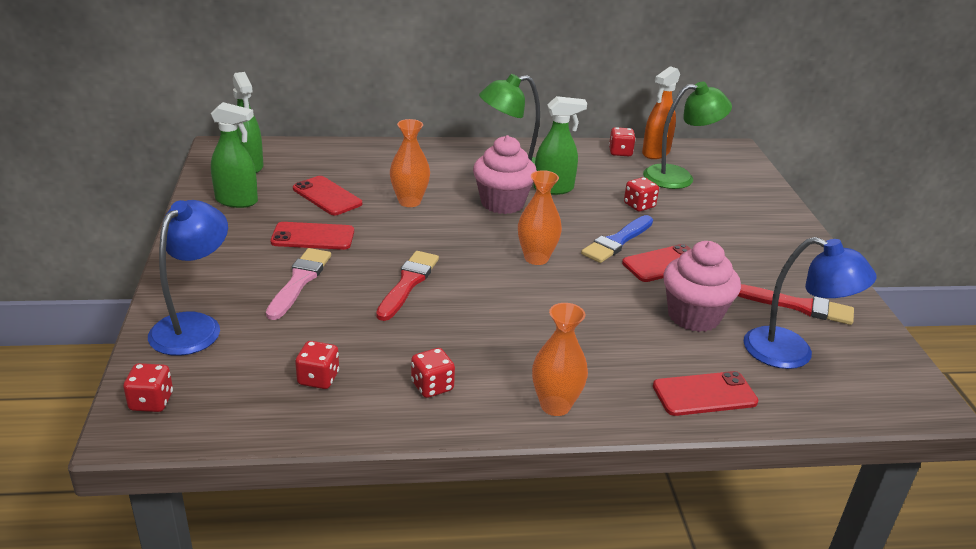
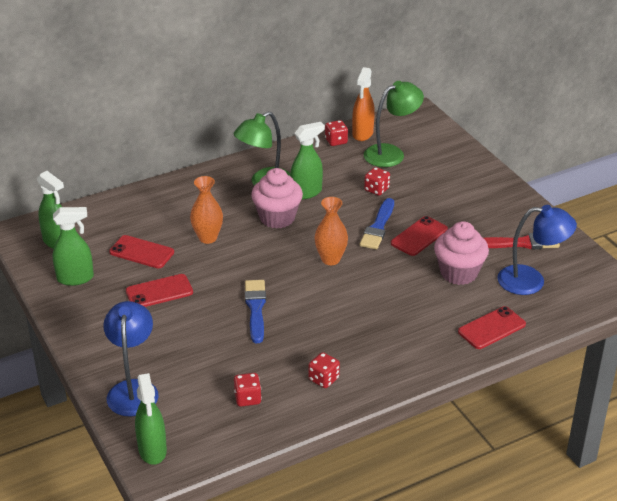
camera: 20 degrees left, 5 degrees up
red dice [123,363,173,412] -> green spray bottle [135,373,167,465]
pink brush [266,248,331,320] -> none
red brush [376,251,439,321] -> blue brush [245,280,266,343]
orange vase [532,303,588,416] -> none

